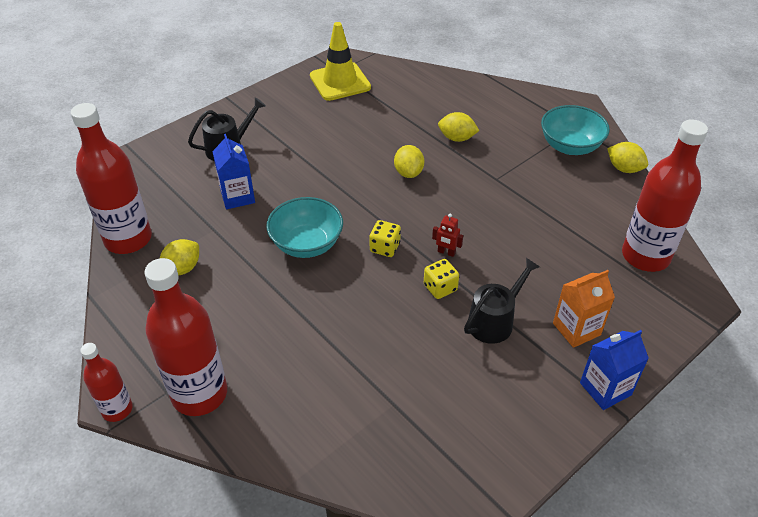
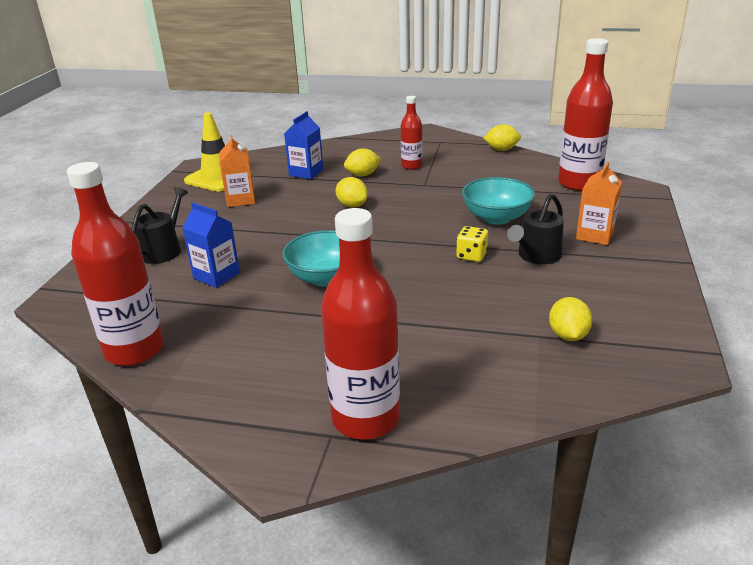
camera: 35 degrees left, 15 degrees down
red bottle [80,343,133,422] -> red bottle moved to [401,96,422,170]
yellow lemon [160,239,199,276] -> yellow lemon moved to [549,297,592,341]
yellow dice [370,220,401,257] -> none
red robot [432,213,463,257] -> none
black watering can [464,258,540,344] -> black watering can turned 150 degrees counterclockwise [507,194,564,264]
turquoise bowl [541,105,610,155] -> turquoise bowl moved to [462,177,535,225]
blue carton [580,330,649,410] -> blue carton moved to [284,111,323,179]
none -> orange carton [219,135,255,207]

